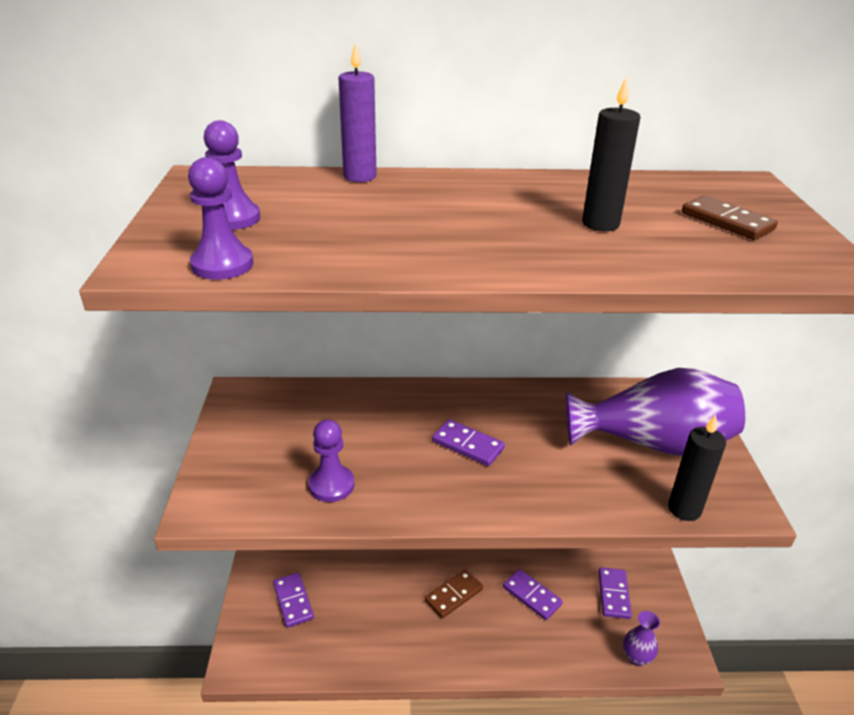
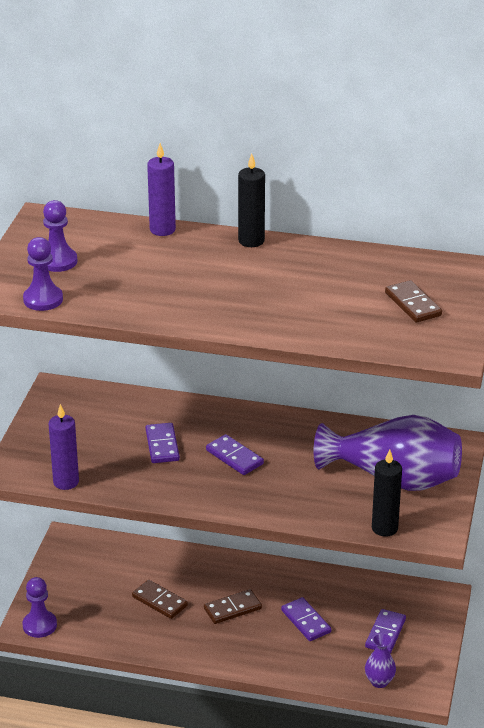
camera: 15 degrees right, 0 degrees up
purple domino [273,572,314,628] -> purple domino moved to [146,423,180,463]
purple pawn [308,419,354,502] -> purple pawn moved to [23,577,57,638]
black candle [582,78,640,231] -> black candle moved to [238,154,265,247]
none -> purple candle [49,404,79,490]
none -> brown domino [132,580,188,619]

